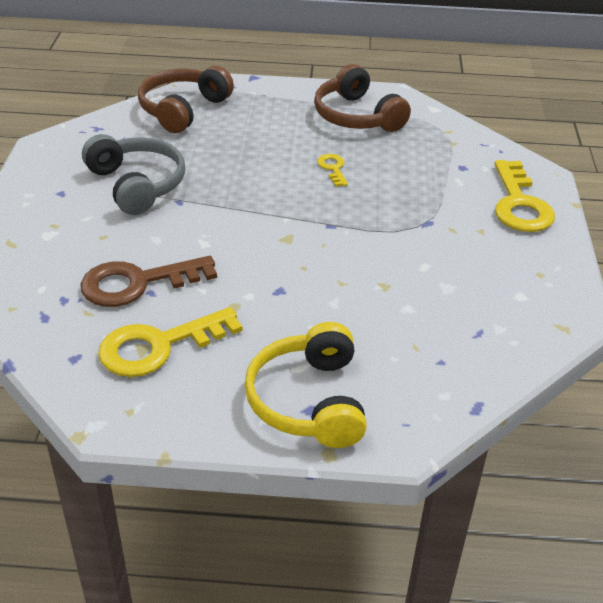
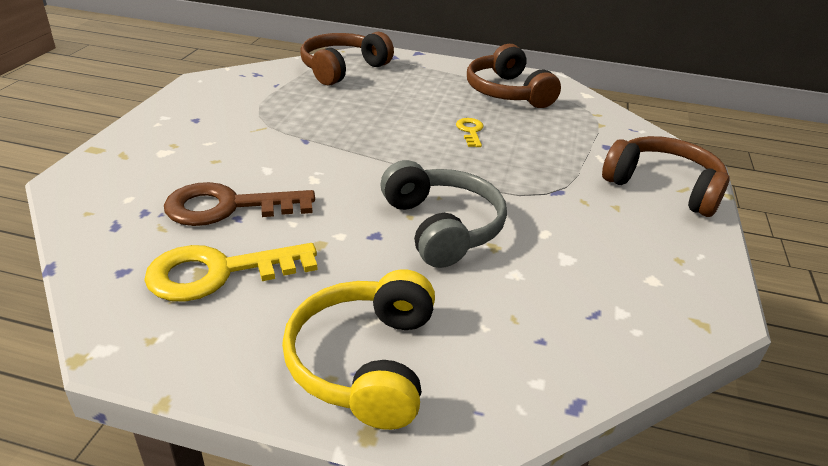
camera: 10 degrees right, 5 degrees down
grey headphones [82,134,185,215] -> grey headphones moved to [381,160,507,268]
yellow key [494,160,555,232] -> brown headphones [602,136,729,217]

